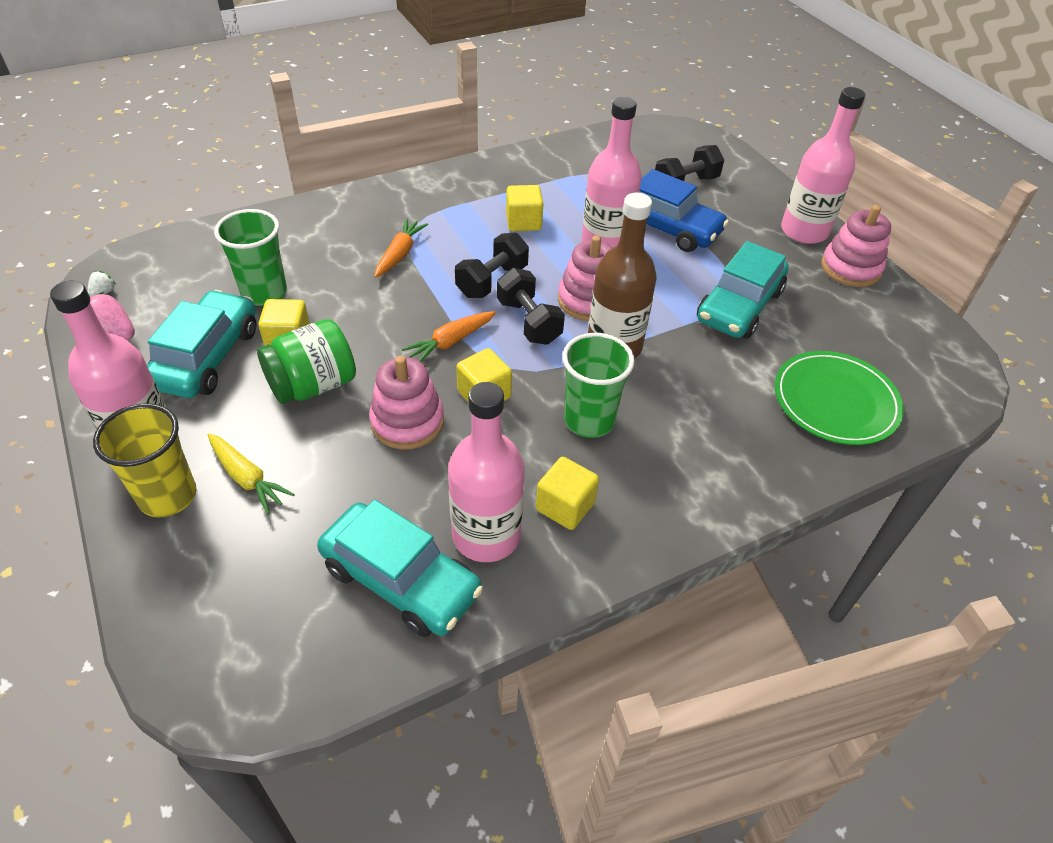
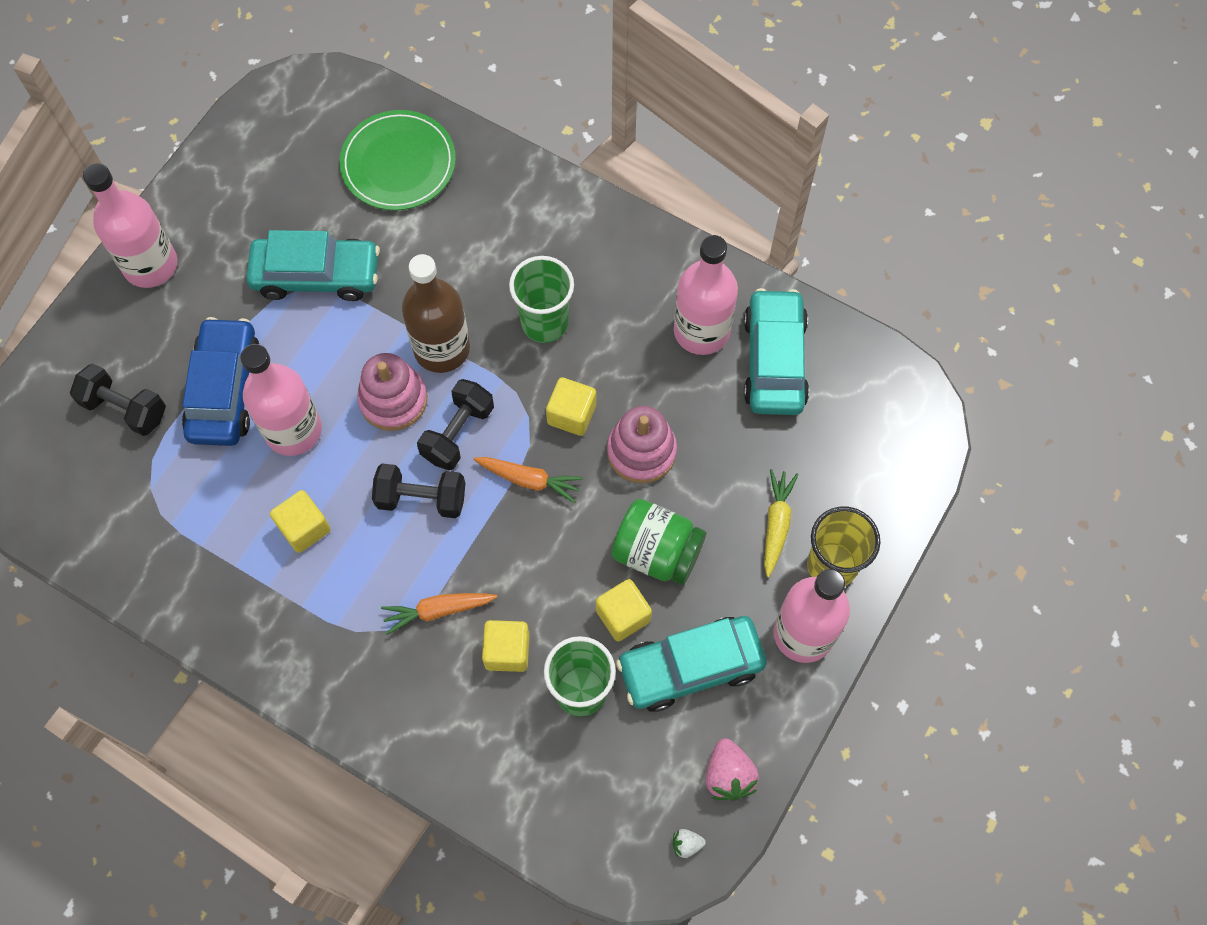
camera: 120 degrees left, 20 degrees up
yellow cube [536,457,599,530] -> yellow cube moved to [482,620,530,672]
pink stacking toy [821,205,891,287] -> none

